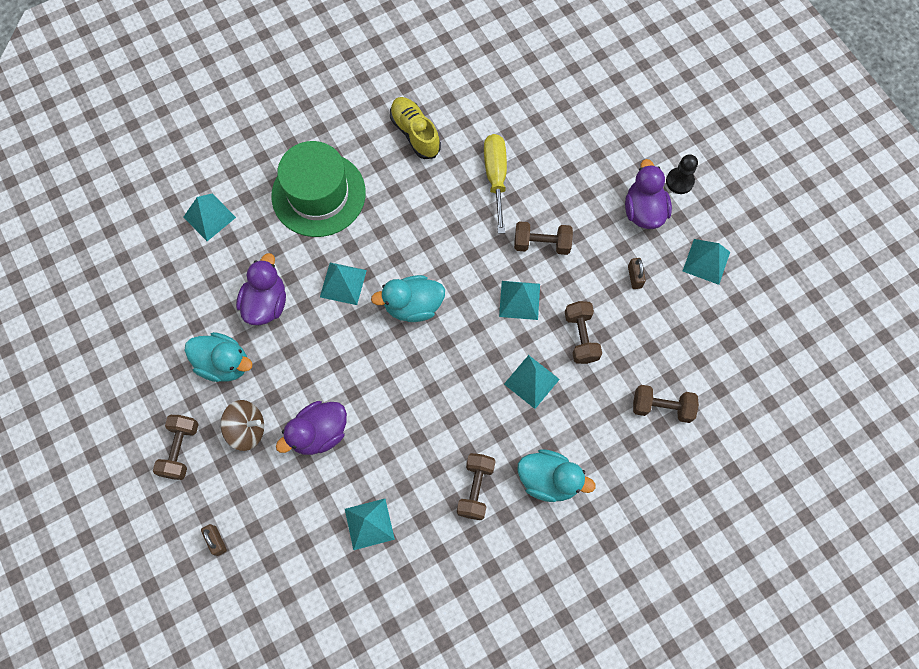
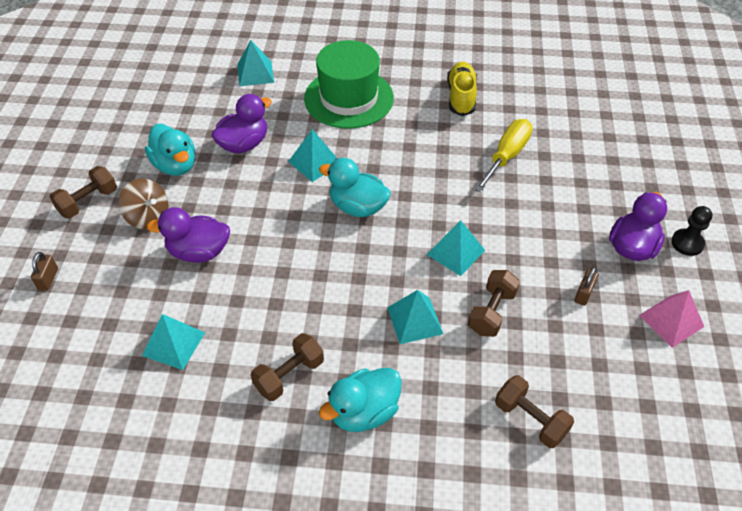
camera: 35 degrees right, 20 degrees down
brown dumbbell [514,221,573,255] -> none
turquoise duck [517,449,596,502] -> turquoise duck turned 90 degrees clockwise [319,368,402,432]
turquoise pyramid [683,239,730,285] -> pink pyramid [639,290,704,348]

